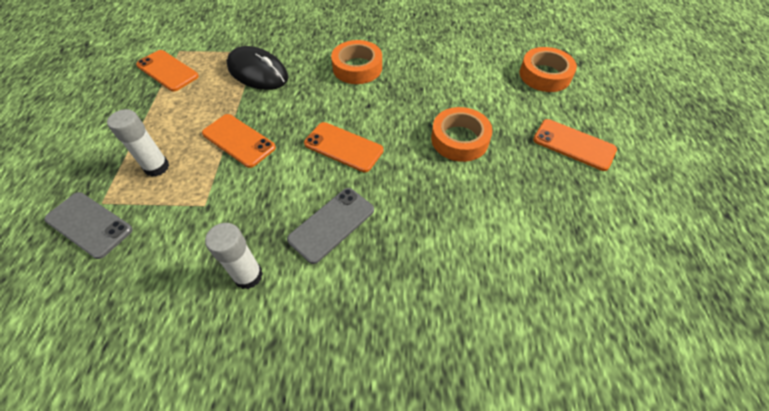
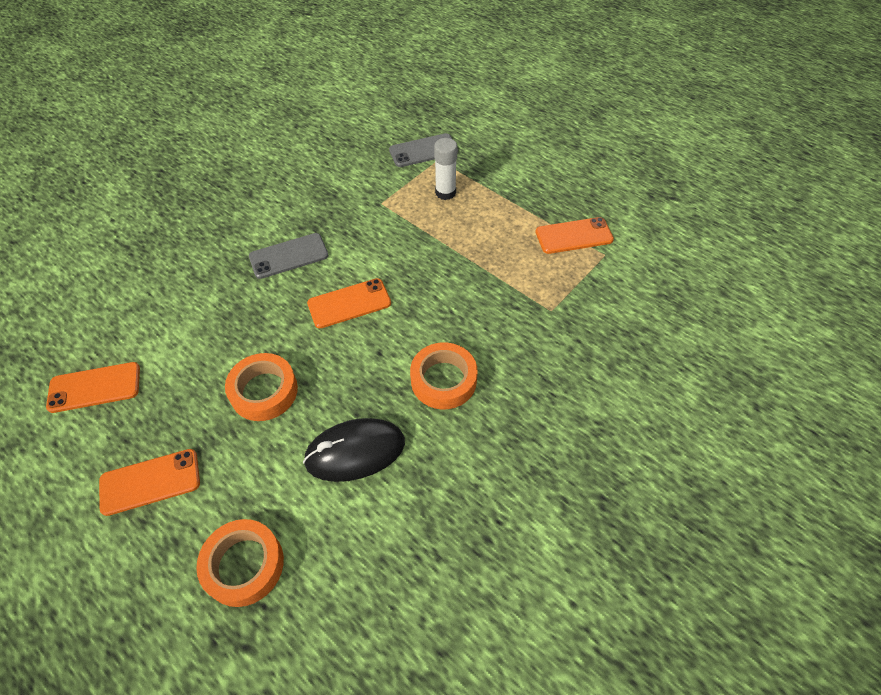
camera: 130 degrees right, 0 degrees up
orange phone [202,114,276,168] -> orange phone moved to [46,362,140,413]
white glue stick [205,223,263,289] -> none
black mouse [227,46,289,90] -> black mouse moved to [303,418,405,482]
grey phone [287,188,374,264] -> grey phone turned 75 degrees clockwise [249,233,328,279]

